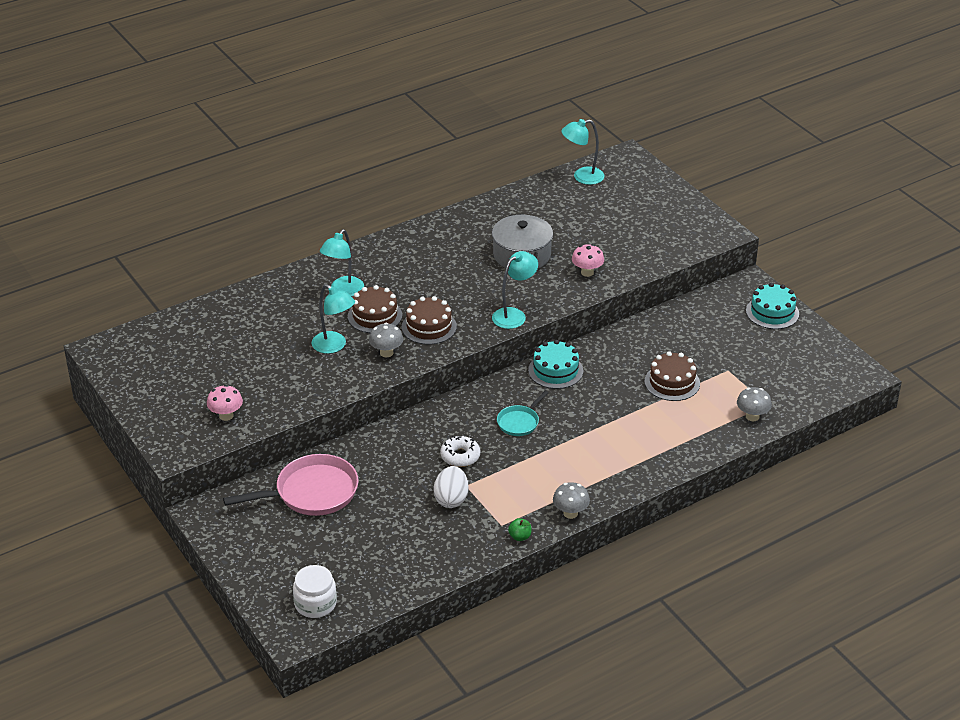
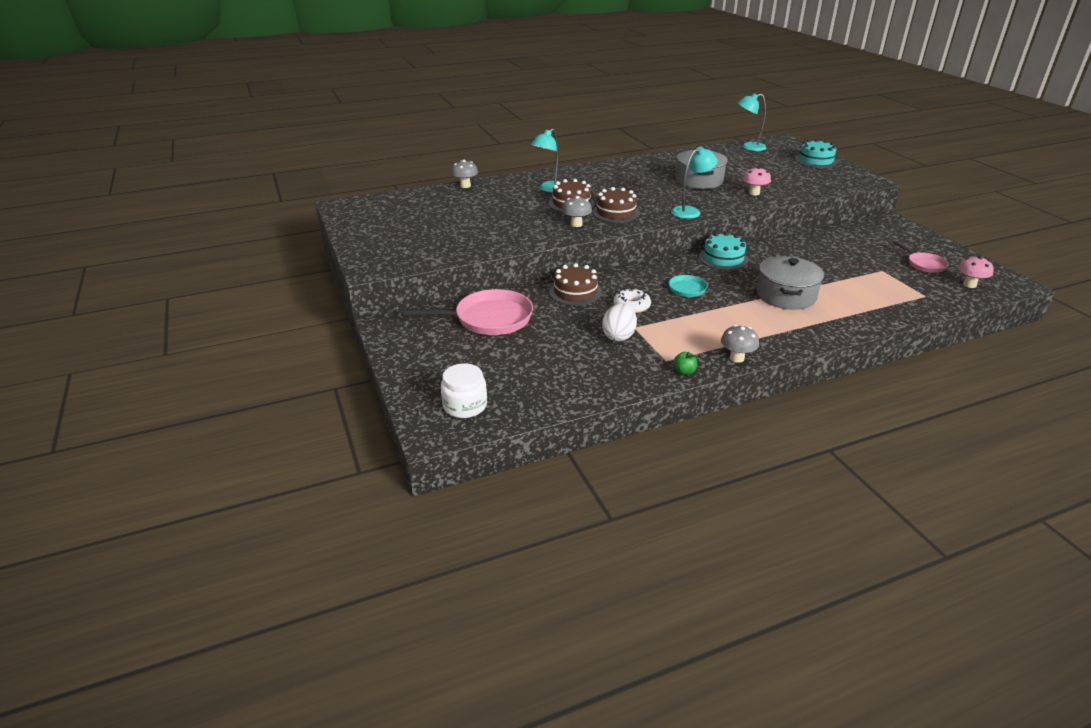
camera: 10 degrees right, 5 degrees down
pink mushroom [207,385,243,421] -> pink mushroom moved to [958,256,994,288]
turquoise lamp [312,284,355,354] -> none
brown cake [644,351,700,401] -> brown cake moved to [549,263,602,306]
grey mushroom [737,387,772,421] -> grey mushroom moved to [451,160,478,188]
turquoise cake [746,283,799,329] -> turquoise cake moved to [795,139,837,168]
none -> grey pot [757,256,824,310]
none -> pink pan [893,241,948,273]

